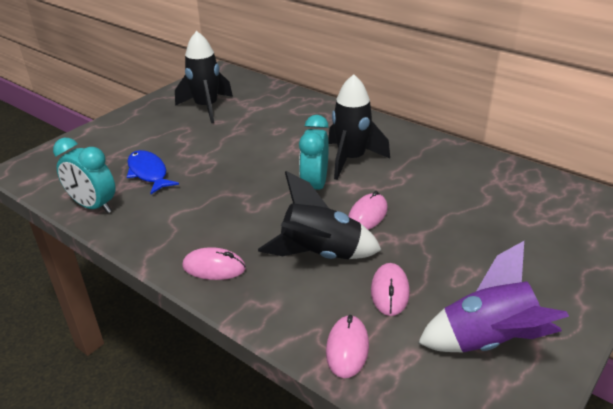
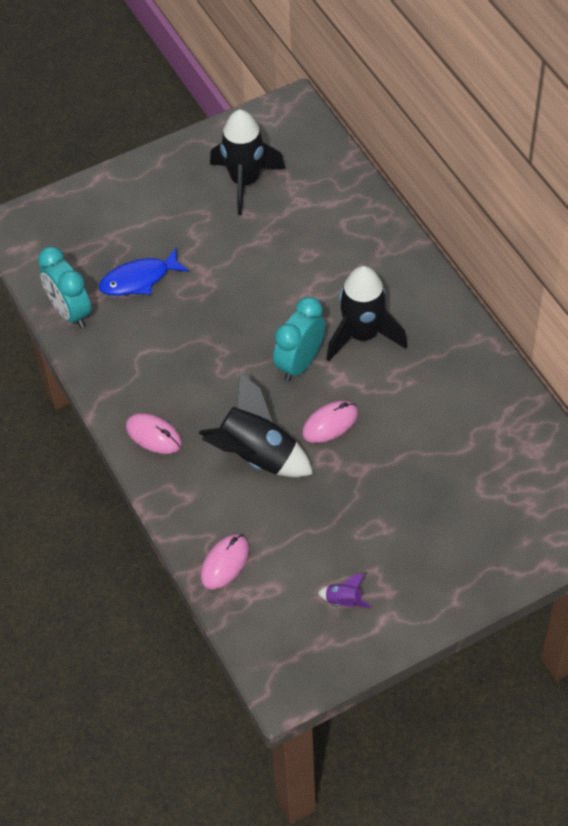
camera: 25 degrees right, 20 degrees up
blue fish [127,150,179,194] -> blue fish turned 105 degrees counterclockwise [99,248,189,296]
pink mouse [371,263,410,316] -> none
purple rocket [418,241,569,352] -> purple rocket [318,574,372,608], size x0.43

